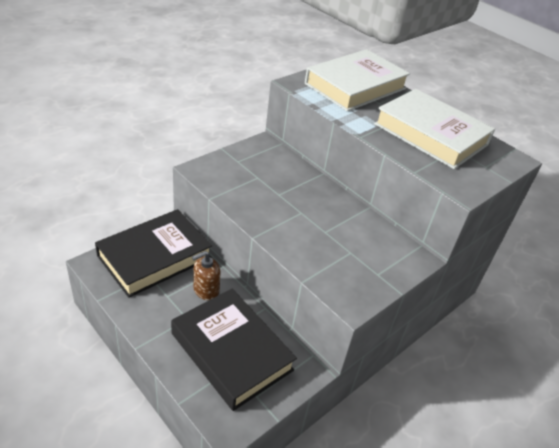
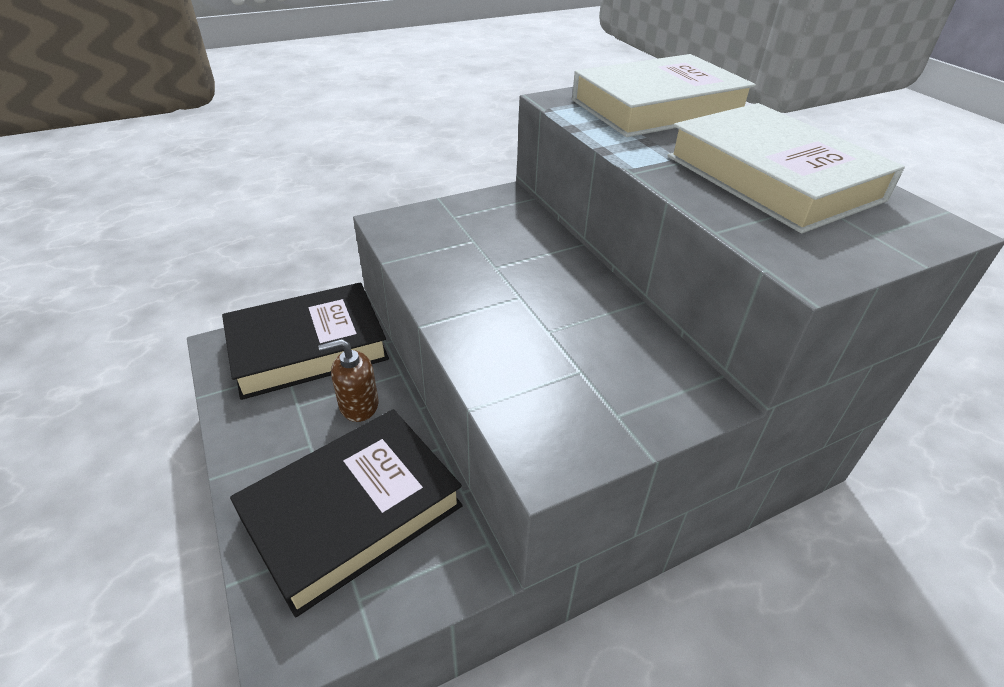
camera: 20 degrees right, 0 degrees up
black book [171,289,297,411] -> black book turned 75 degrees clockwise [230,409,463,617]

